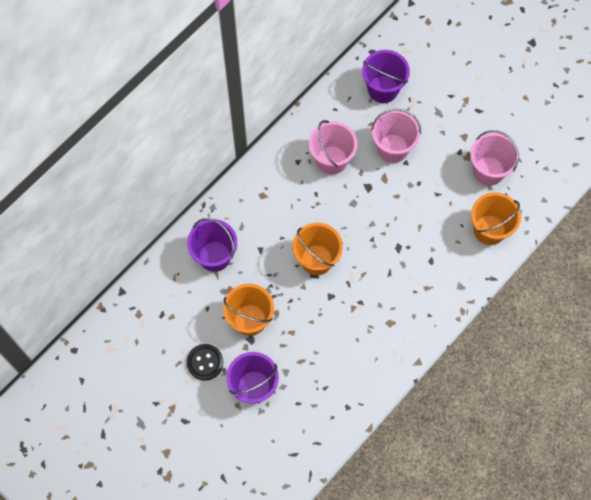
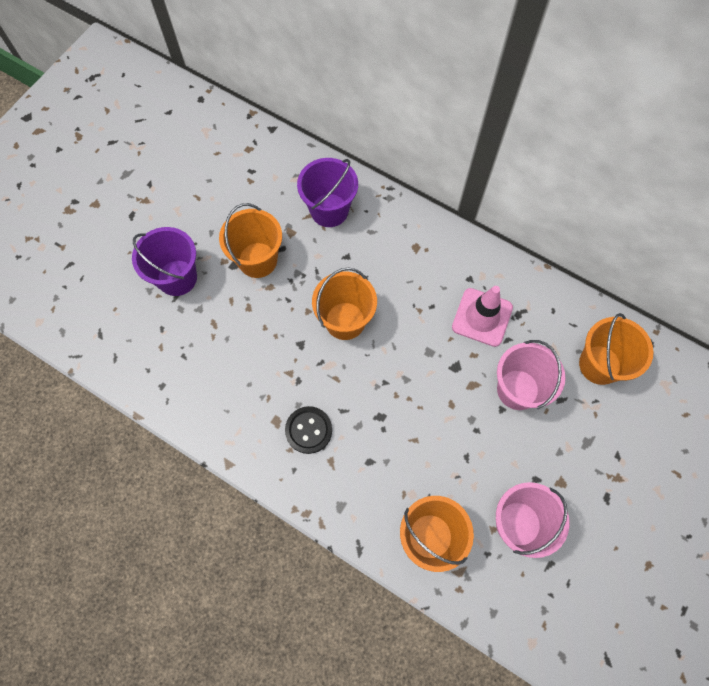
camera: 80 degrees right, 0 degrees up
black button [186,344,223,381] -> black button moved to [285,406,332,454]
pink bucket [309,120,358,175] -> pink traffic cone [452,286,513,347]
purple bucket [362,50,410,103] -> orange bucket [579,313,654,385]

